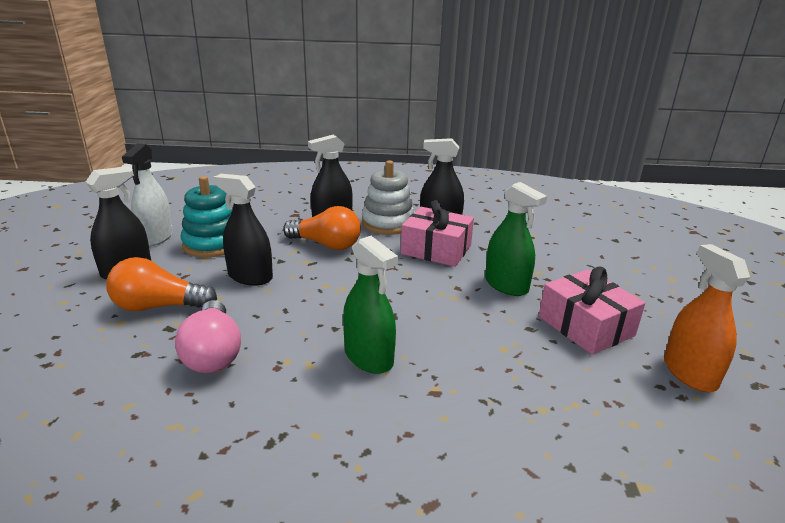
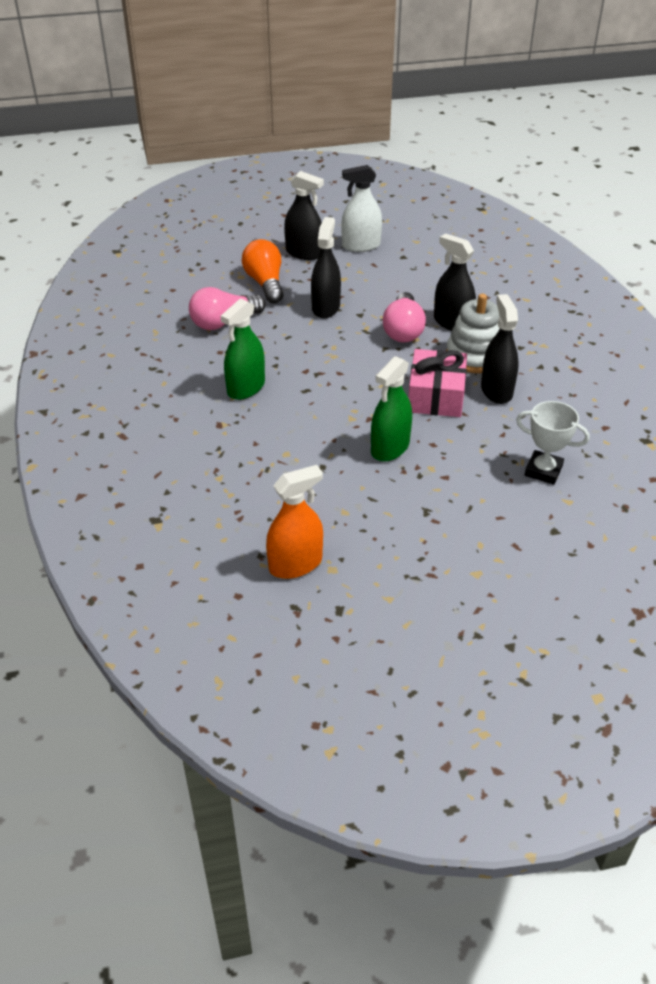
camera: 75 degrees right, 15 degrees up
turquoise stacking toy [181,176,232,257] -> none
orange light bulb [283,206,361,250] -> pink light bulb [383,292,426,342]
pink gift [539,267,645,355] -> none
none -> white trophy [516,401,590,485]

